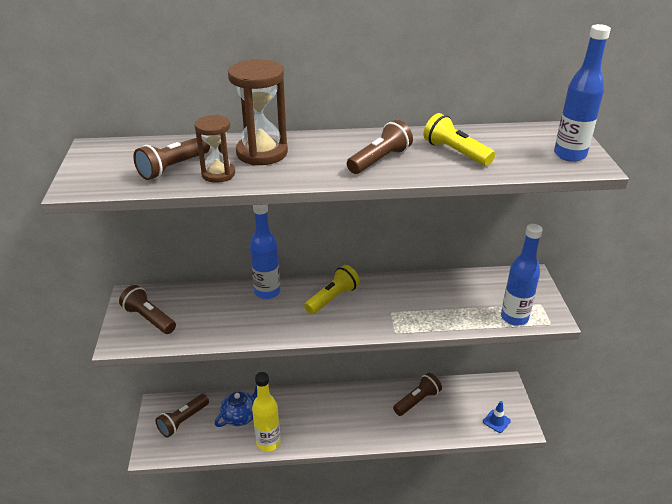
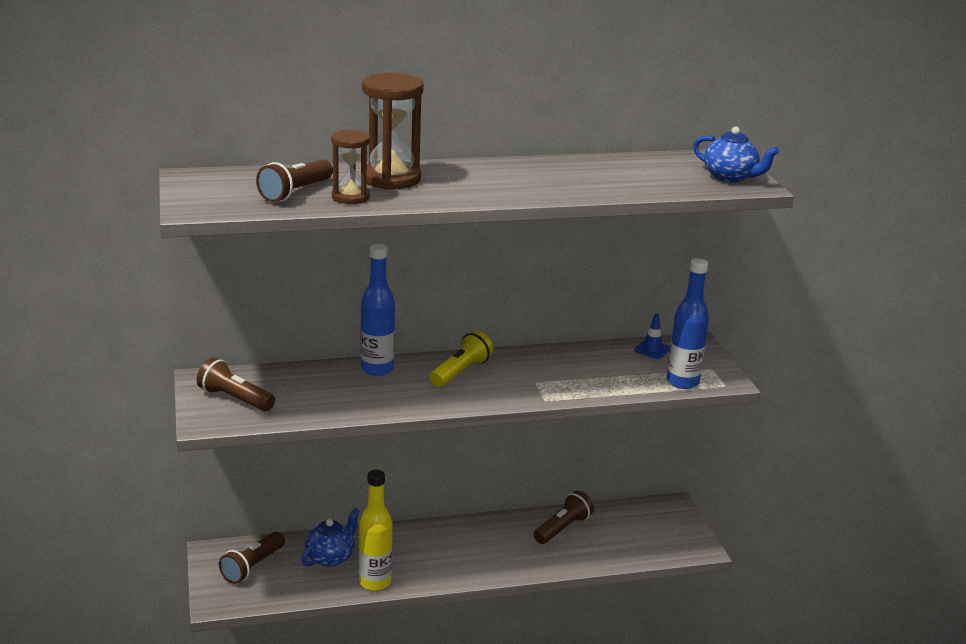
camera: 10 degrees left, 10 degrees down
brown flashlight [347,120,413,174] -> none
yellow flashlight [423,113,495,166] -> none
blue traffic cone [483,401,511,433] -> blue traffic cone moved to [634,313,670,359]
blue bottle [554,24,611,162] -> blue teapot [693,126,779,182]

